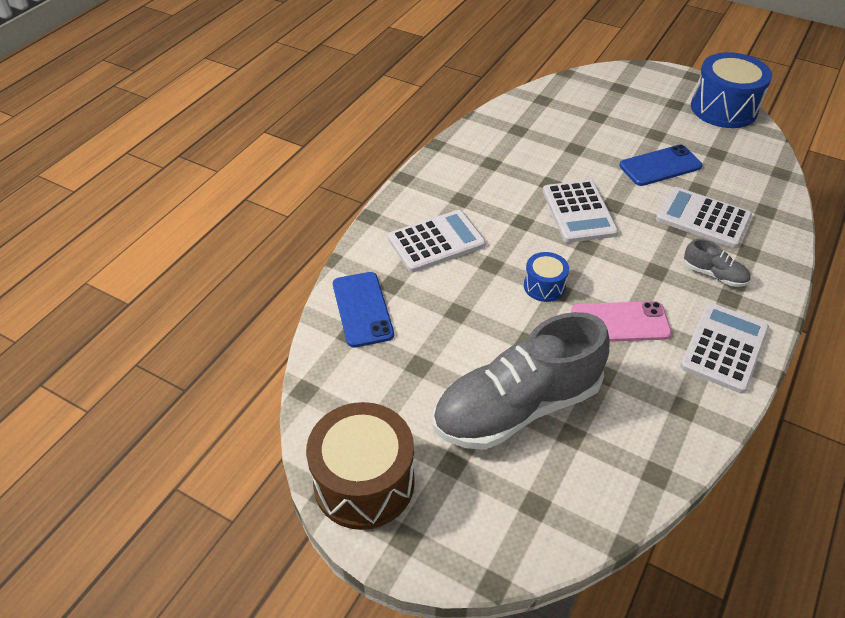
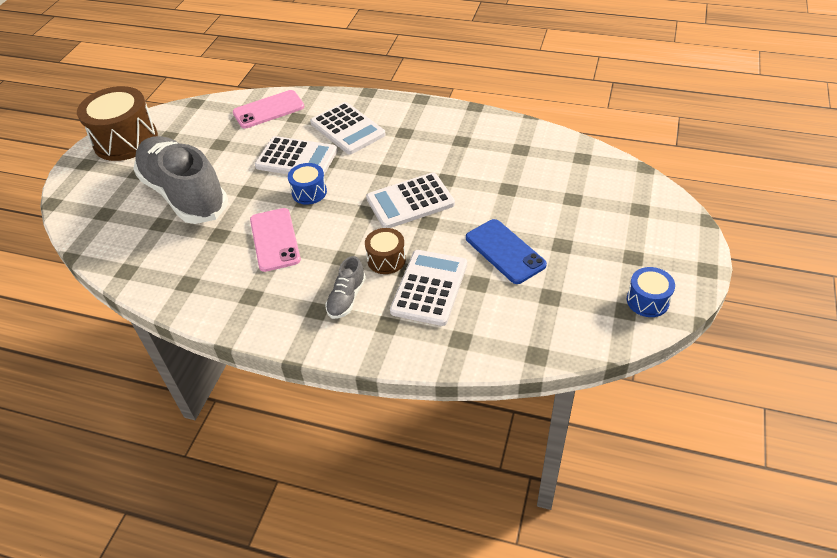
camera: 80 degrees right, 0 degrees up
blue phone [333,272,394,347] -> pink phone [233,90,305,128]
white calculator [680,303,769,393] -> white calculator moved to [255,136,338,175]
blue drum [691,52,772,128] -> blue drum [627,267,675,317], size x0.51
none -> brown drum [365,228,406,274]

